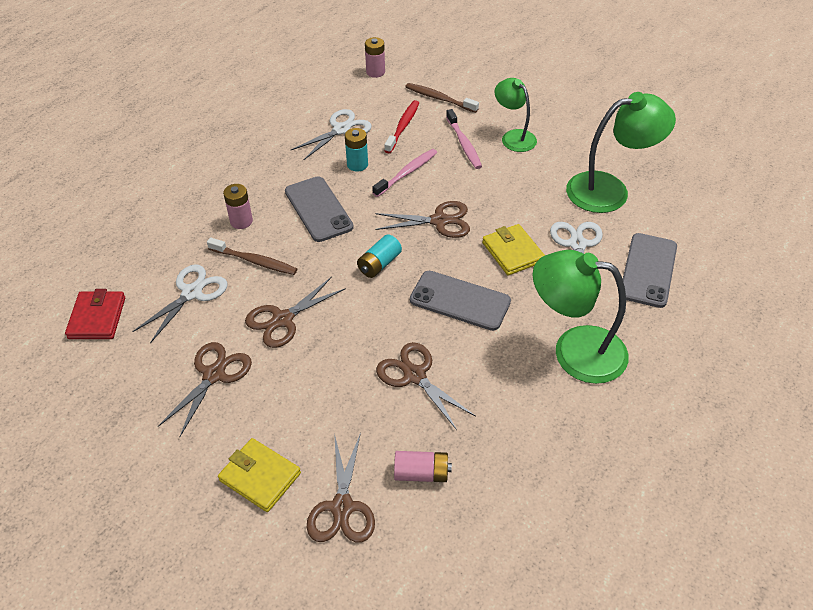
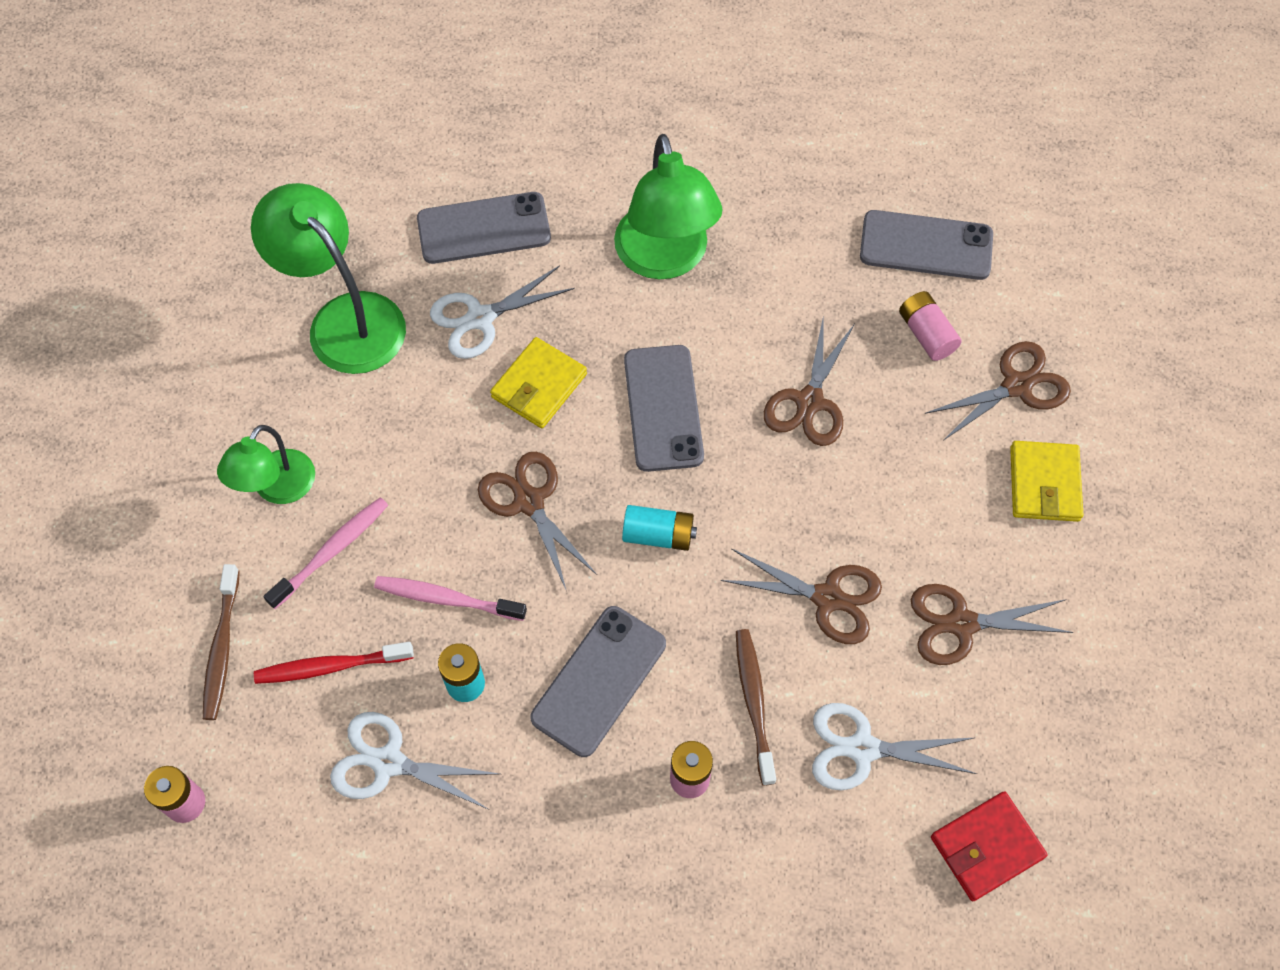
camera: 120 degrees left, 15 degrees up
none -> grey phone [860,210,993,280]

